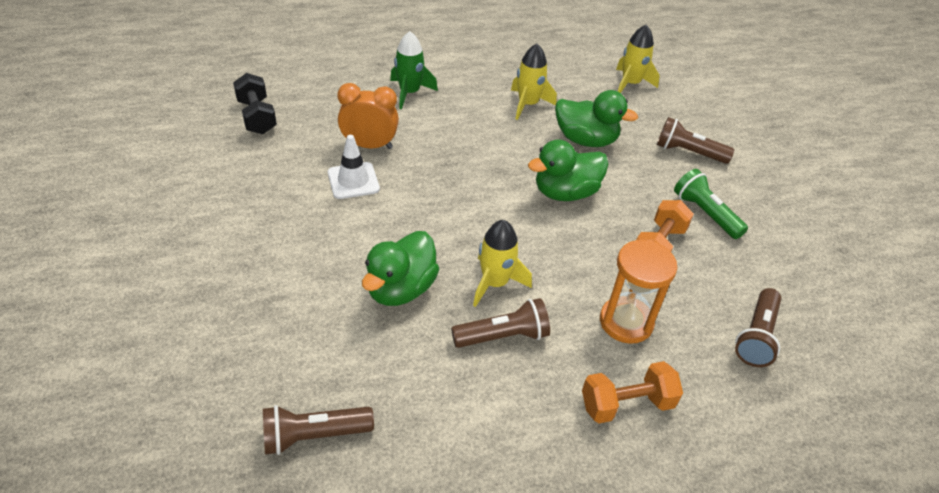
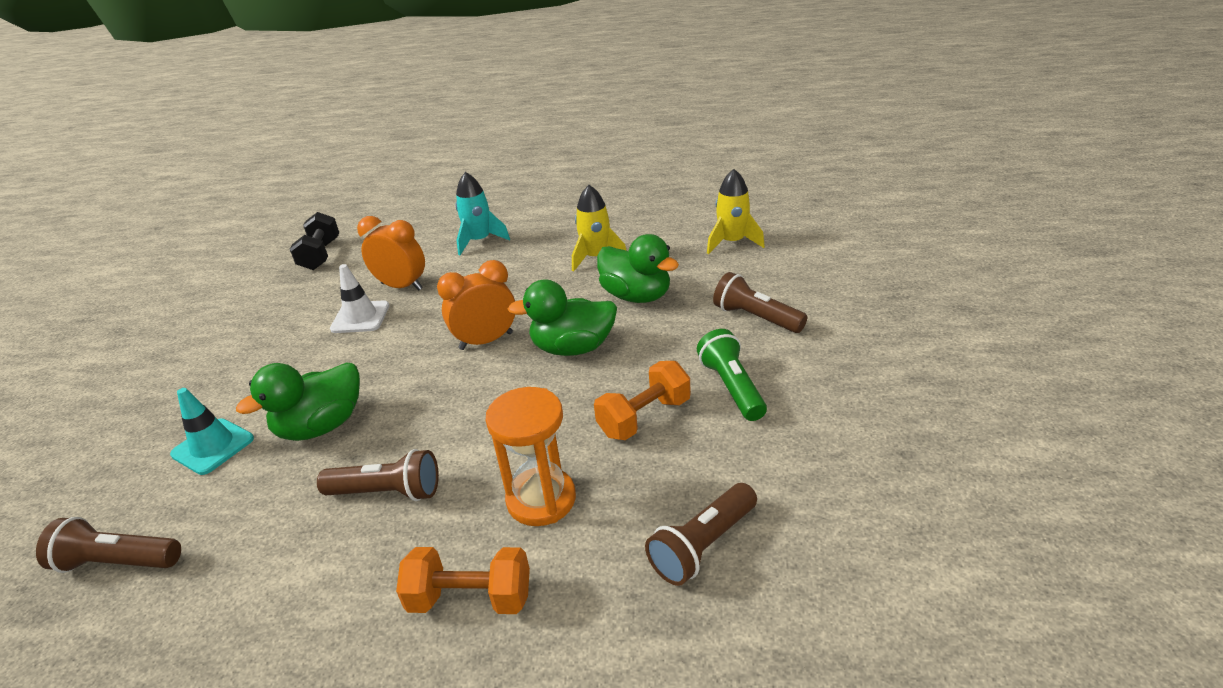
camera: 25 degrees right, 10 degrees down
green rocket [390,31,438,109] -> turquoise rocket [456,172,510,255]
yellow rocket [473,220,532,307] -> none
none -> turquoise traffic cone [170,388,254,475]
none -> orange clock [437,260,515,350]

